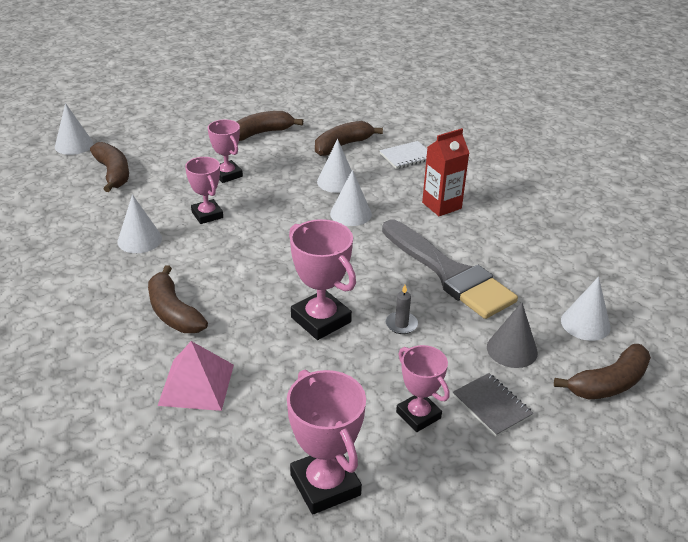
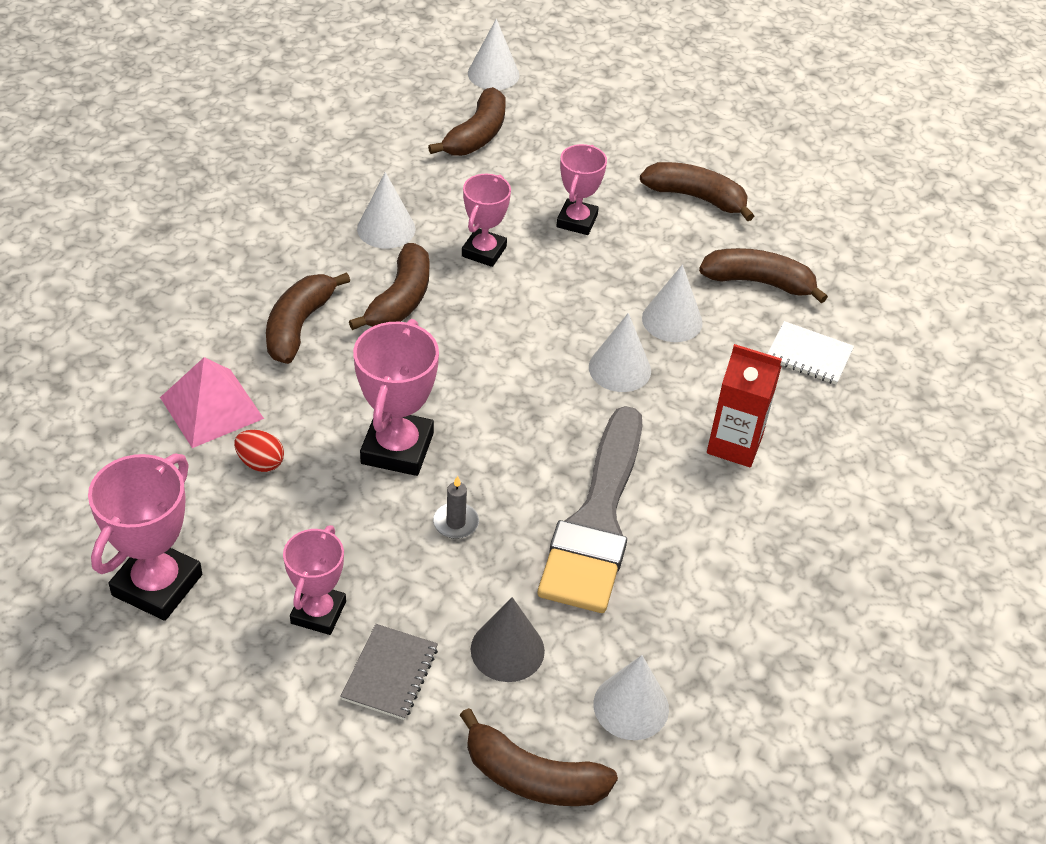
camera: 50 degrees right, 10 degrees up
none -> red egg [234,430,284,472]
none -> brown banana [349,243,429,330]

